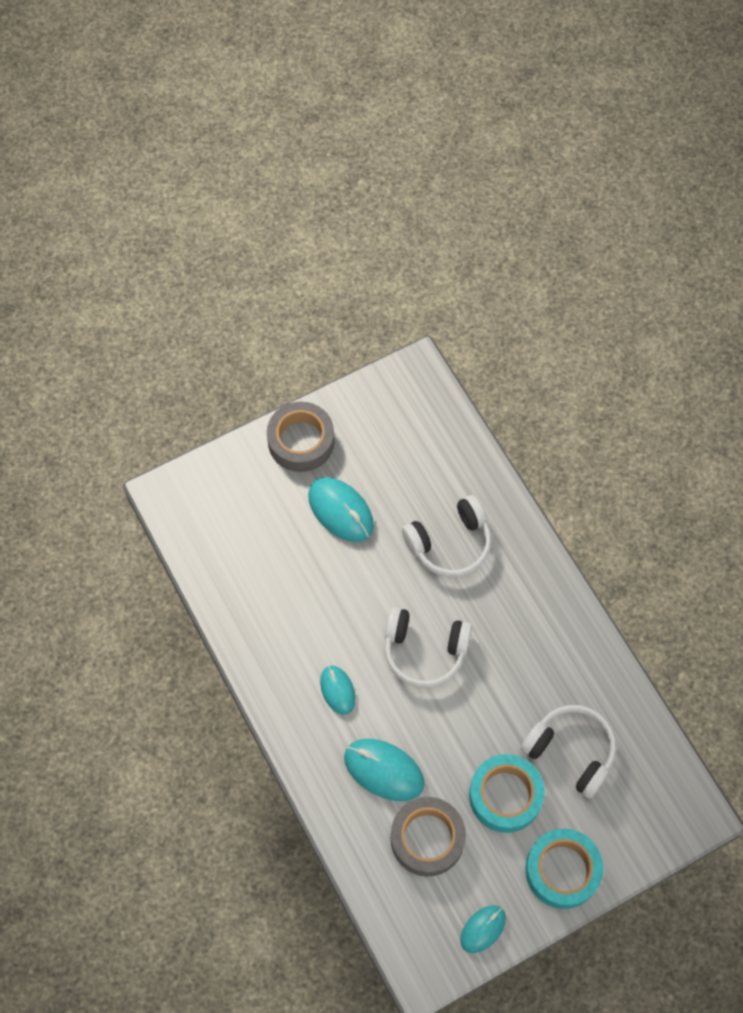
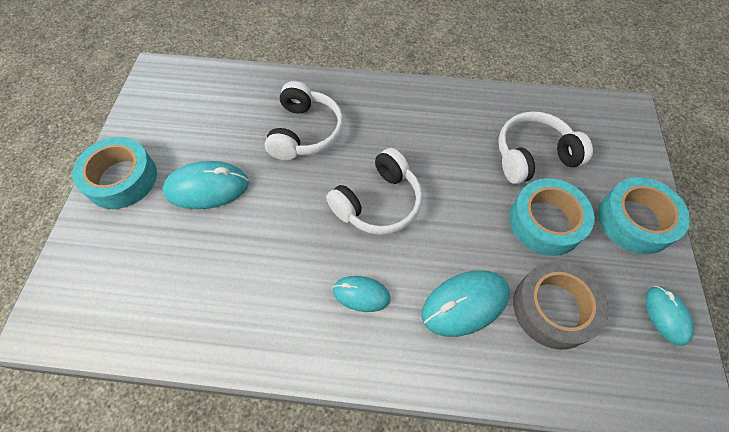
camera: 55 degrees left, 5 degrees down
grey tape [267,402,335,472] -> turquoise tape [72,137,157,209]

